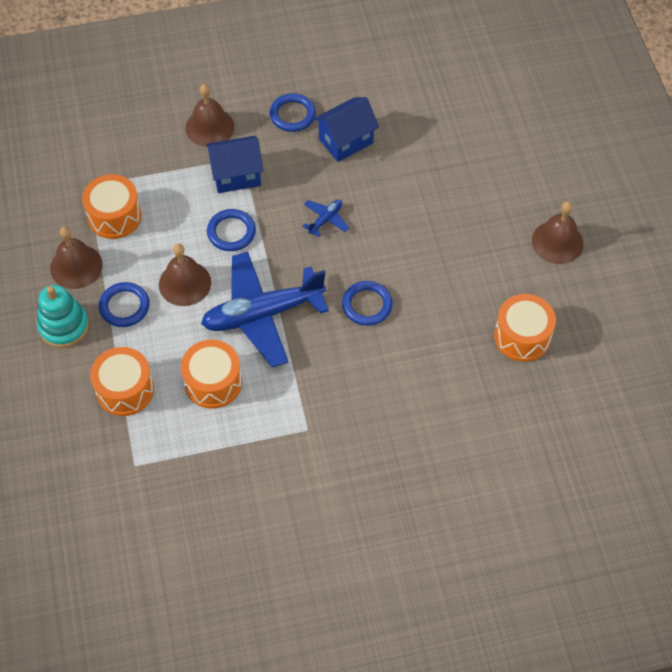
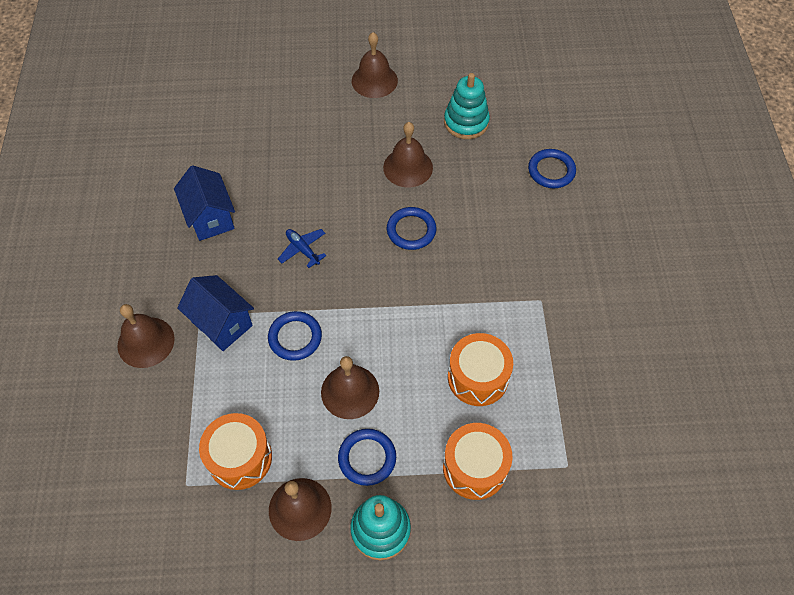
camera: 80 degrees left, 0 degrees up
blue plane [201,251,329,367] -> none
blue house [206,136,263,193] -> blue house turned 45 degrees counterclockwise [177,275,254,351]
blue ring [270,93,316,132] -> blue ring moved to [528,149,576,188]
orange drum [494,294,556,362] -> turquoise stacking toy [444,73,490,139]
none -> brown bell [383,122,433,188]

